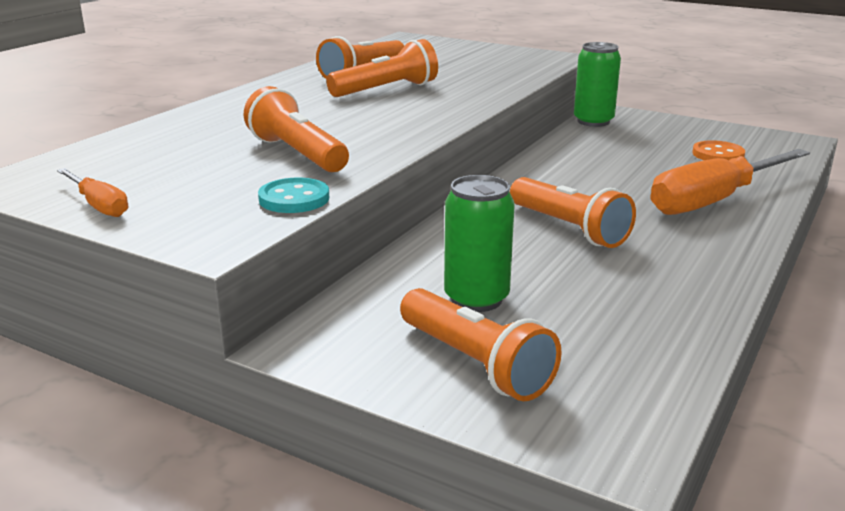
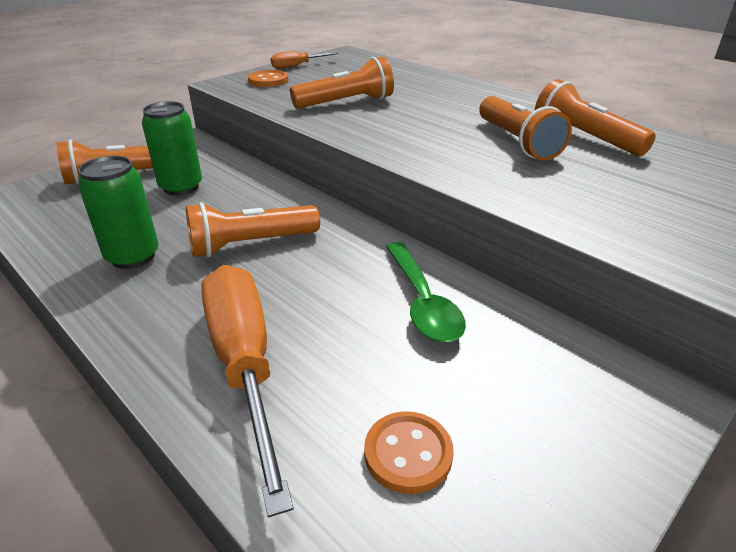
camera: 105 degrees right, 10 degrees up
turquoise button [258,178,329,213] -> none
green can [574,42,621,127] -> green can moved to [78,156,159,269]
none -> orange button [248,70,288,87]
none -> green spoon [386,242,466,342]

